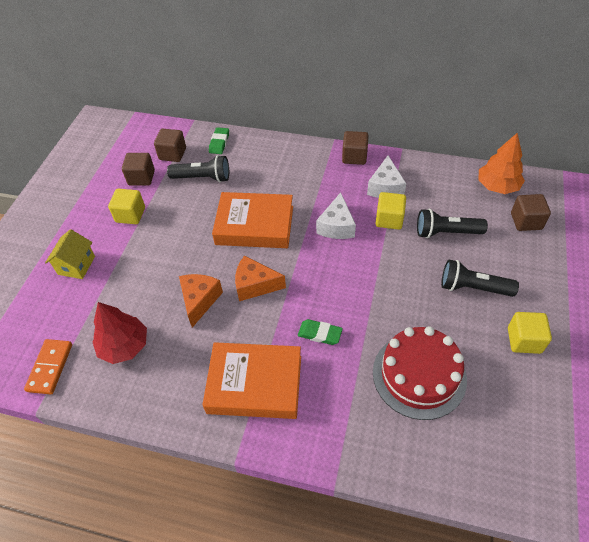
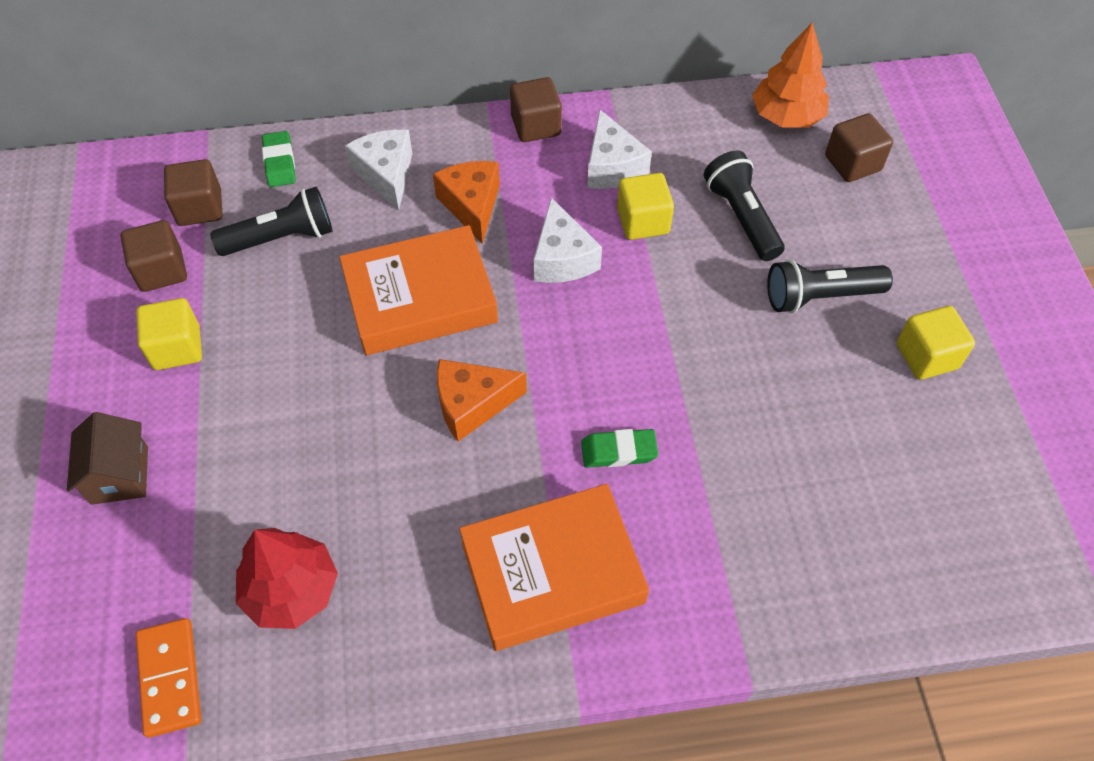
camera: 25 degrees left, 5 degrees up
yellow house [45,229,95,279] -> brown house [67,412,148,505]
orange cheese [179,274,223,328] -> orange cheese moved to [433,161,500,244]
red cake [373,326,467,420] -> none
black flashlight [417,209,488,238] -> black flashlight turned 90 degrees clockwise [704,151,785,261]
none -> white cheese [345,130,412,210]

